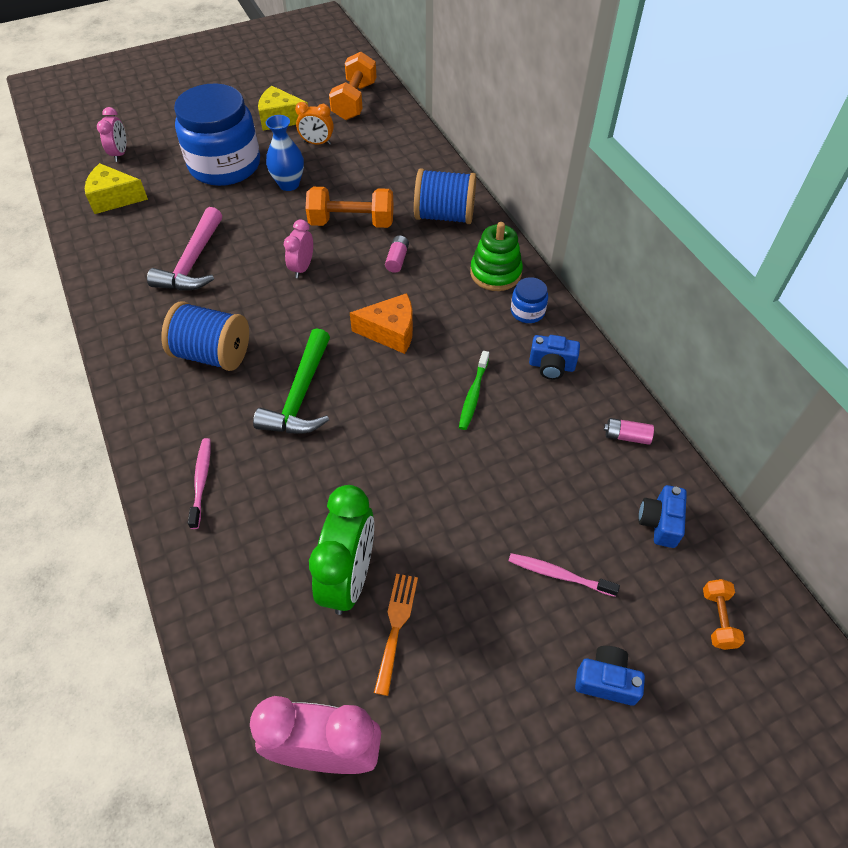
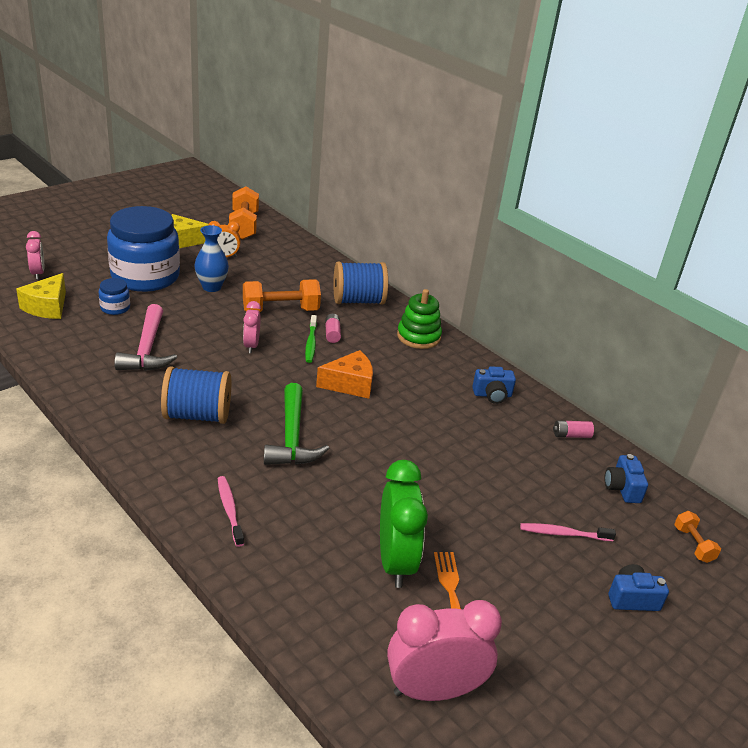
camera: 20 degrees left, 20 degrees down
yellow cheese [85,163,148,214] -> yellow cheese turned 60 degrees counterclockwise [16,273,66,319]
green toothbrush [459,351,489,430] -> green toothbrush moved to [305,315,317,363]
blue jar [511,277,548,323] -> blue jar moved to [99,278,130,315]

